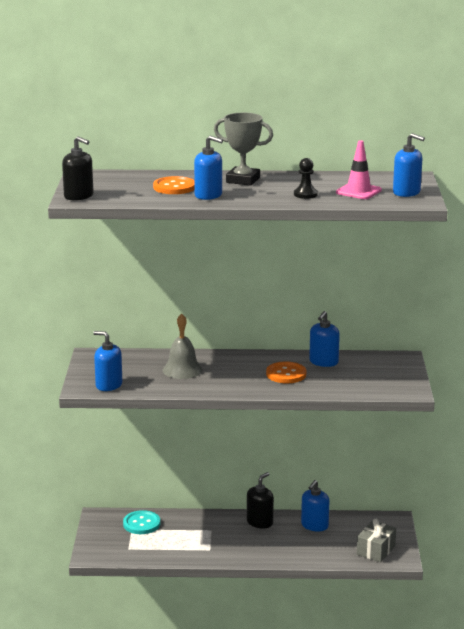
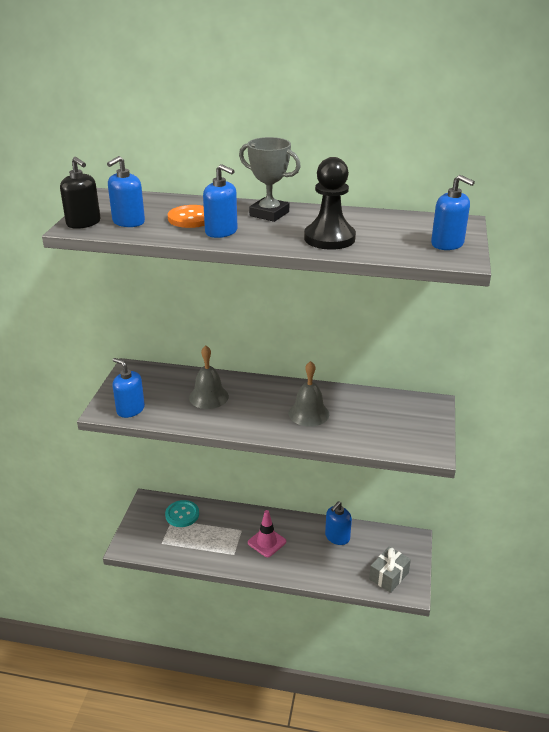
camera: 10 degrees right, 10 degrees up
black soap dispenser [247,472,274,528] -> none
orange button [266,361,306,383] -> grey bell [289,361,329,427]
black pawn [294,158,318,199] -> black pawn [304,157,356,250], size x1.89
blue soap dispenser [309,311,340,367] -> blue soap dispenser moved to [107,156,145,227]
pink traffic cone [336,140,382,199] -> pink traffic cone moved to [248,510,286,557]

